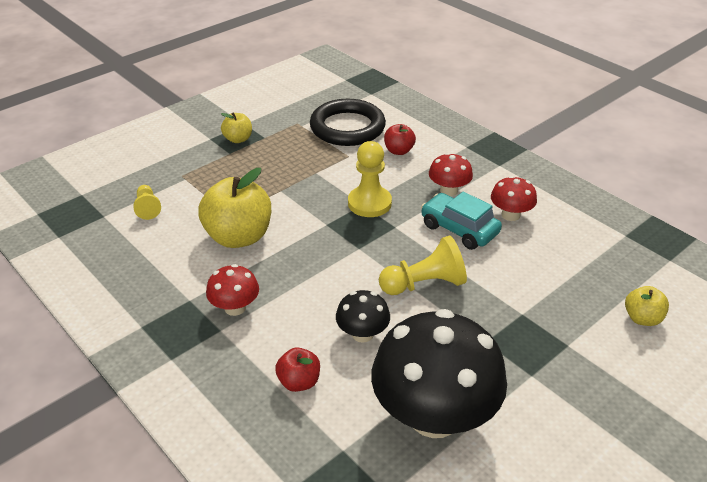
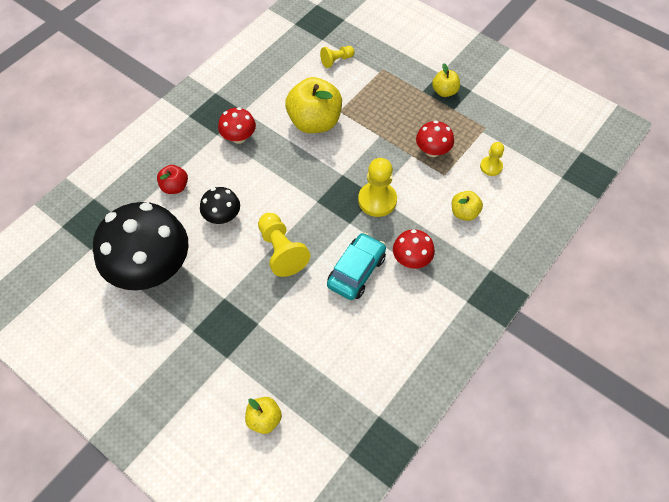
camera: 80 degrees right, 20 degrees up
black ring [310,99,386,146] -> yellow pawn [480,142,504,176]
red apple [384,124,416,155] -> yellow apple [452,191,483,221]
red mushroom [491,176,537,221] -> red mushroom moved to [416,120,454,157]

